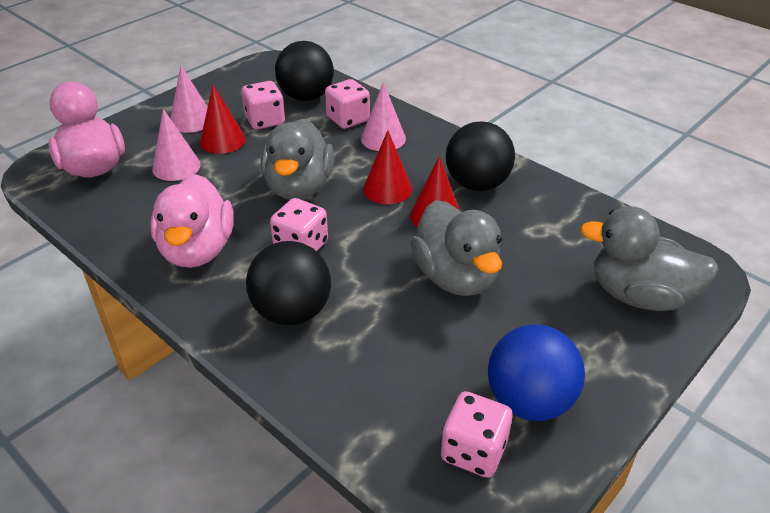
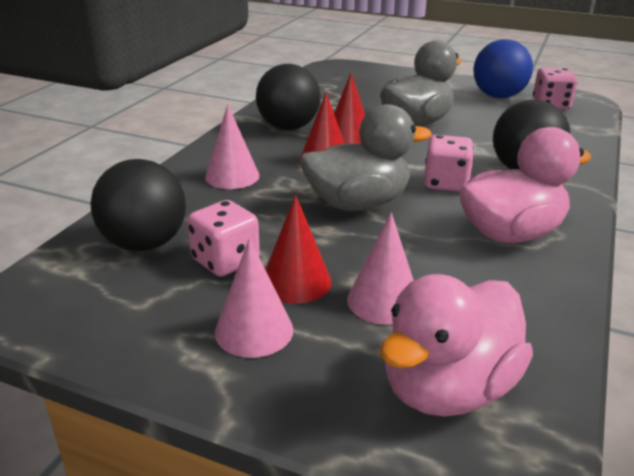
camera: 110 degrees left, 10 degrees down
pink dice [325,79,370,129] -> none
grey duck [580,206,719,311] -> none

